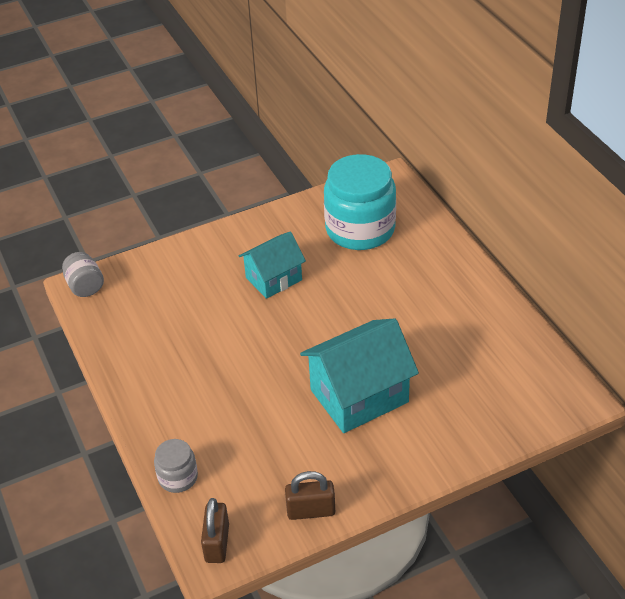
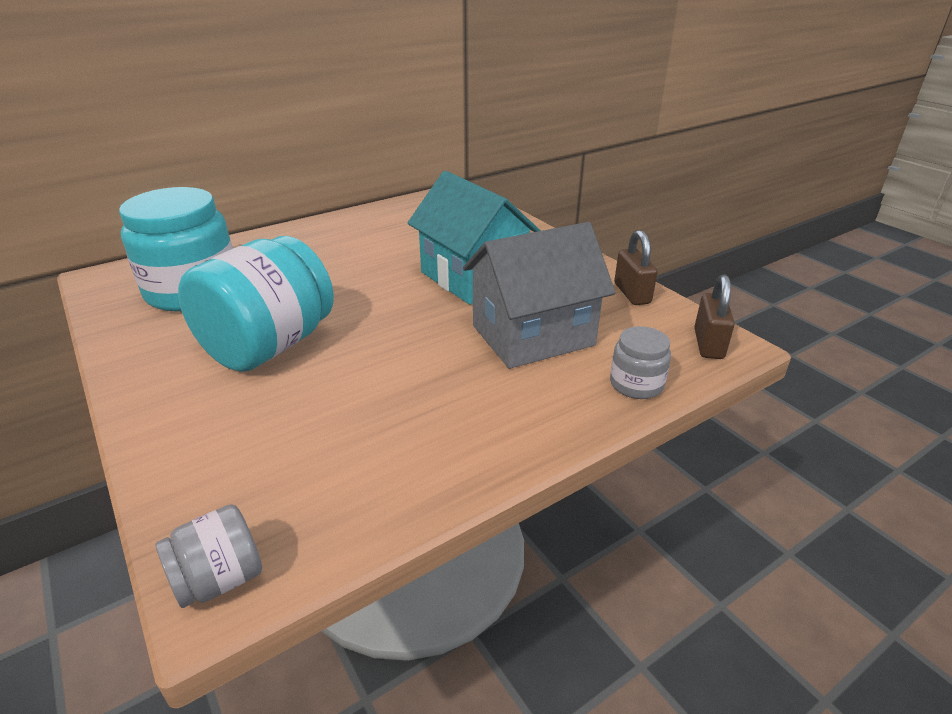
camera: 100 degrees left, 10 degrees down
brown padlock [201,498,229,563] -> brown padlock turned 75 degrees counterclockwise [694,274,735,359]
turquoise house [239,231,306,299] -> turquoise jar [178,236,334,372]
none -> grey house [463,222,616,369]

